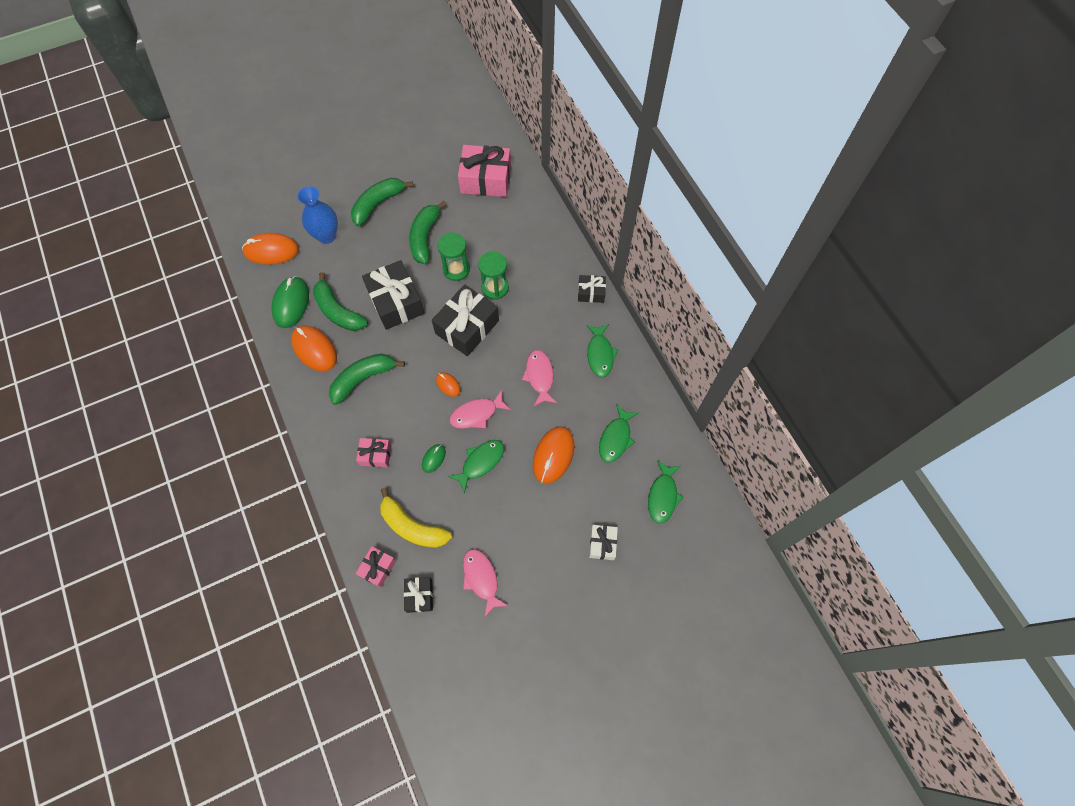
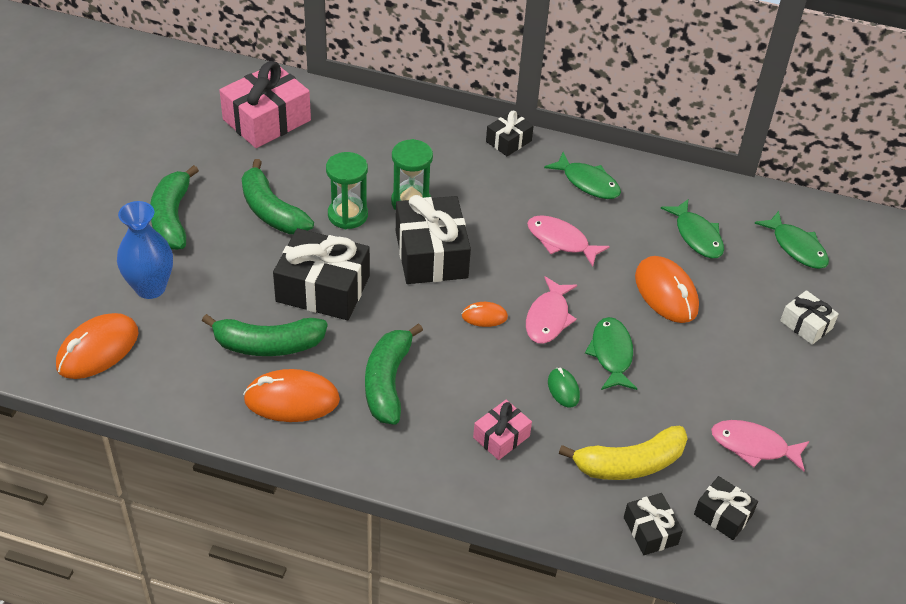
camera: 50 degrees left, 20 degrees down
green mouse [272,276,309,328] -> none
pink gift [356,546,396,588] -> black gift [624,493,683,555]

